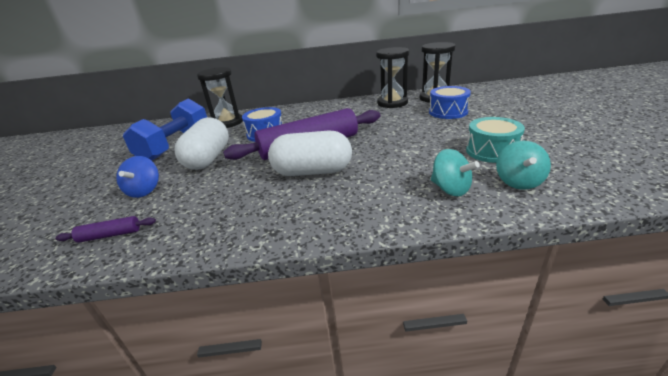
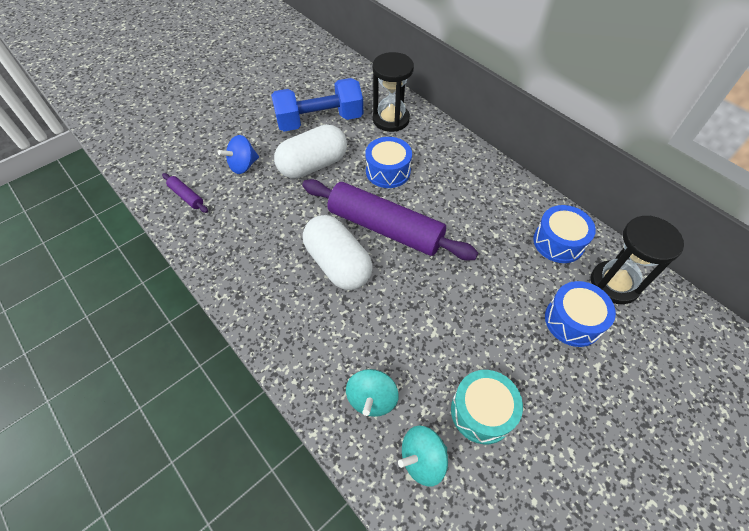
camera: 50 degrees right, 25 degrees up
black hourglass [376,47,409,108] -> blue drum [533,205,596,263]

